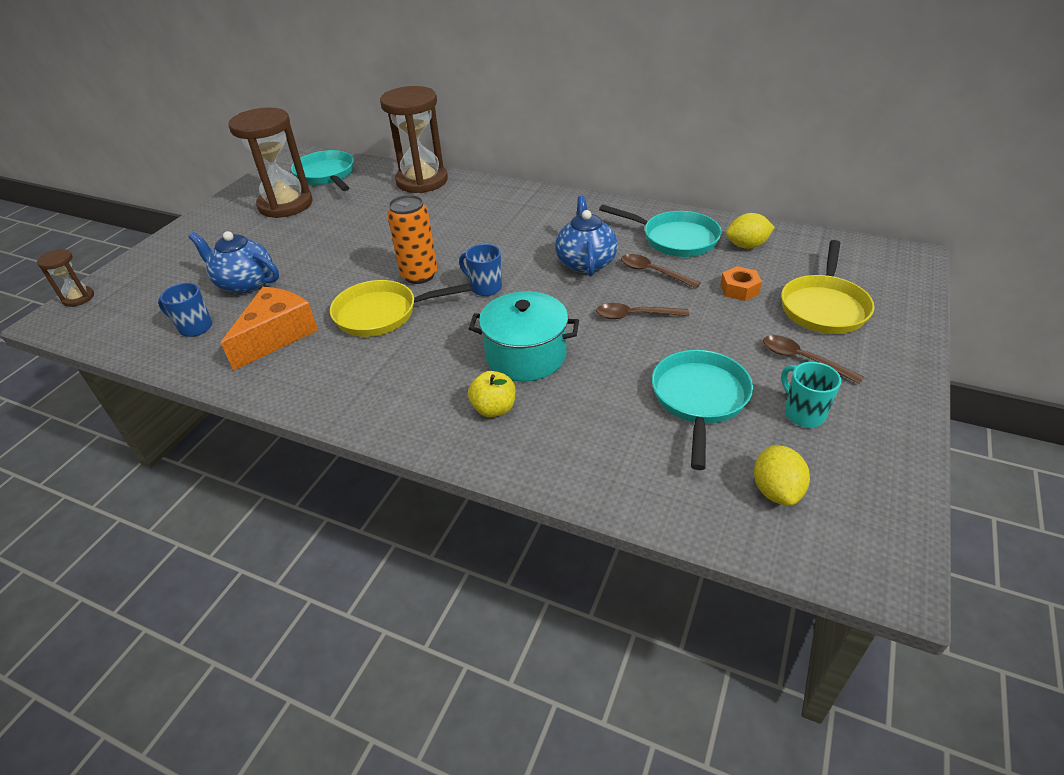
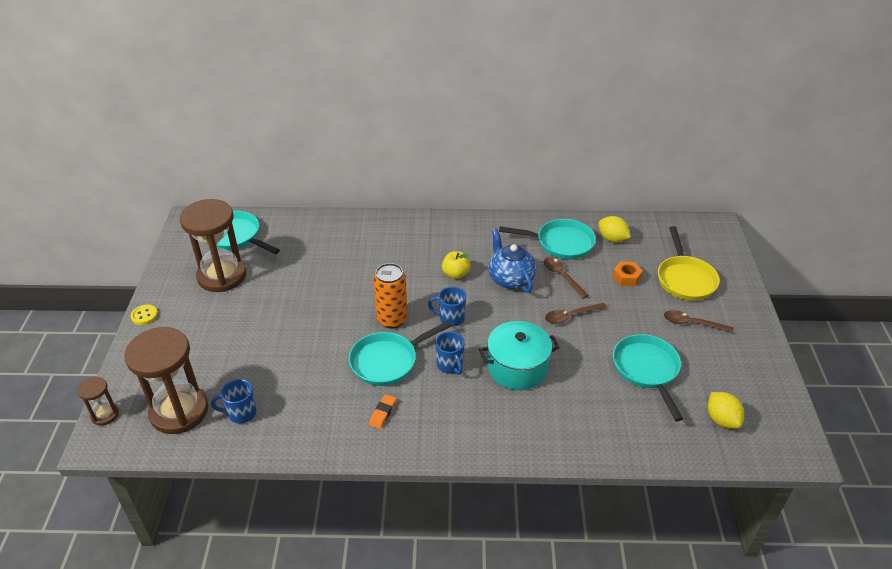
camera: 25 degrees left, 0 degrees up
blue teapot [188,231,279,294] -> none
orange cheese [221,287,318,371] -> none
yellow pan [330,280,472,337] -> turquoise pan [349,321,452,386]
brown hourglass [380,86,448,193] -> brown hourglass moved to [124,327,208,434]
yellow apple [468,371,516,417] -> yellow apple moved to [442,251,471,279]
brown spoon [621,254,701,288] -> brown spoon turned 45 degrees clockwise [544,257,589,299]
yellow lemon [726,213,775,249] -> yellow lemon turned 75 degrees clockwise [599,216,631,242]
turquoise mug [781,362,841,427] -> none
none -> yellow button [131,305,158,325]
none -> orange eraser [369,394,396,429]
none -> blue mug [435,331,465,375]

